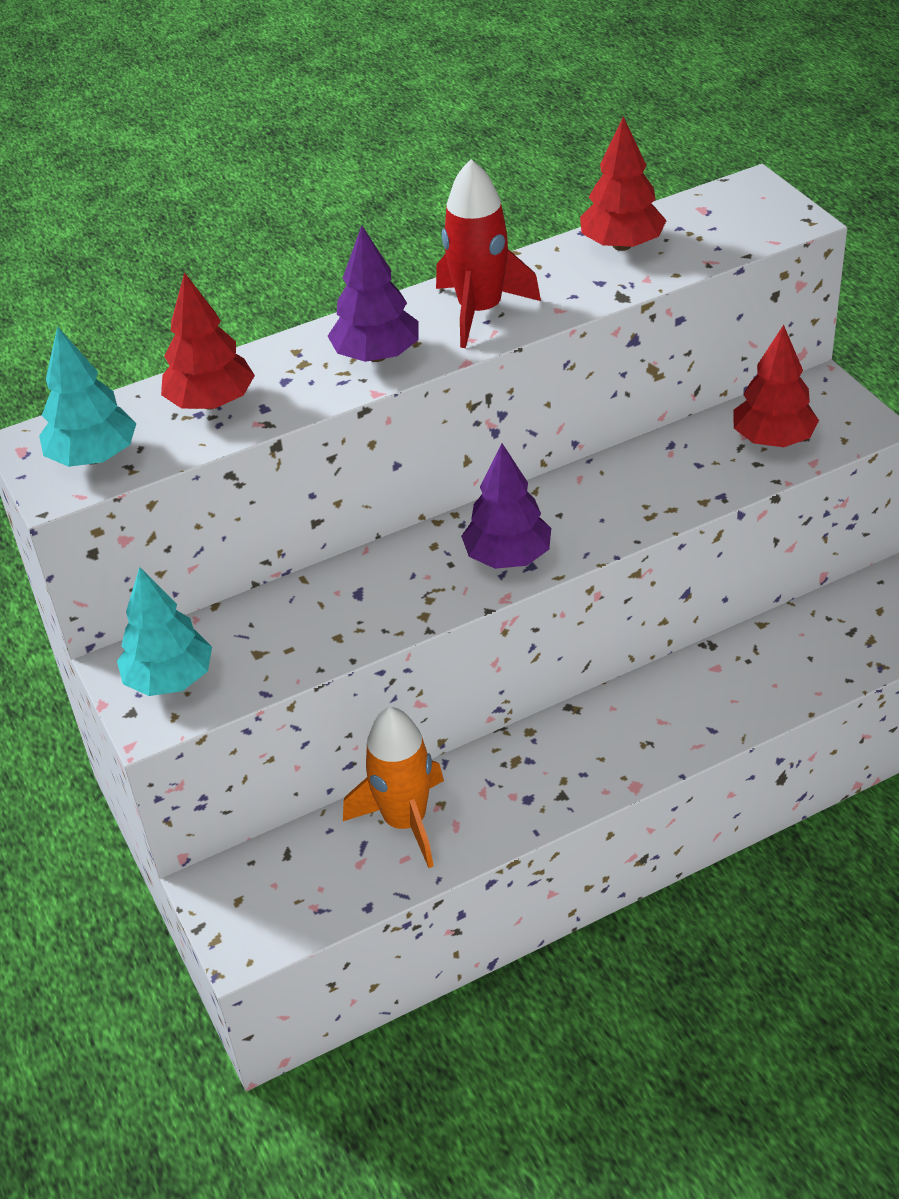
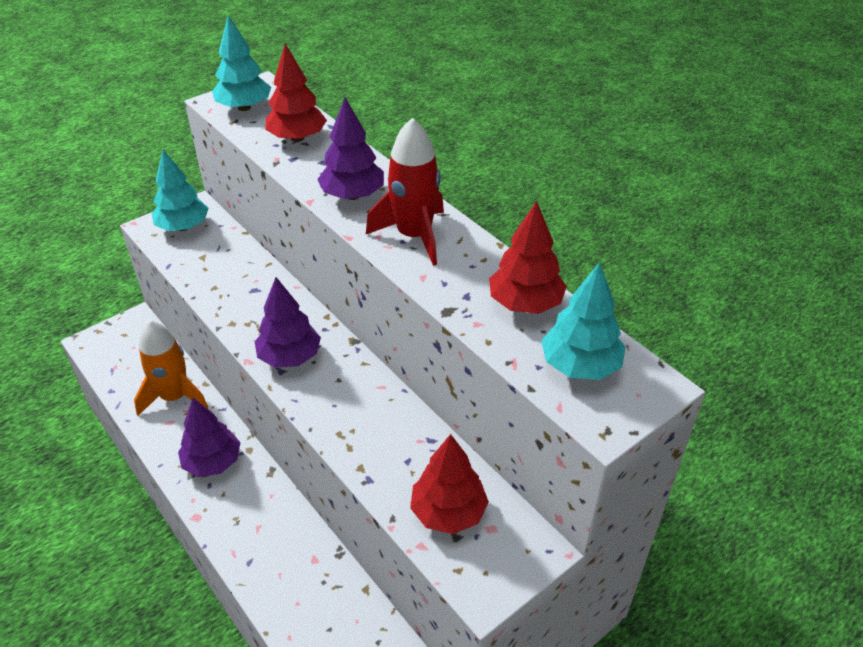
camera: 75 degrees right, 0 degrees up
none -> purple tree [178,398,241,477]
none -> turquoise tree [541,262,626,380]

